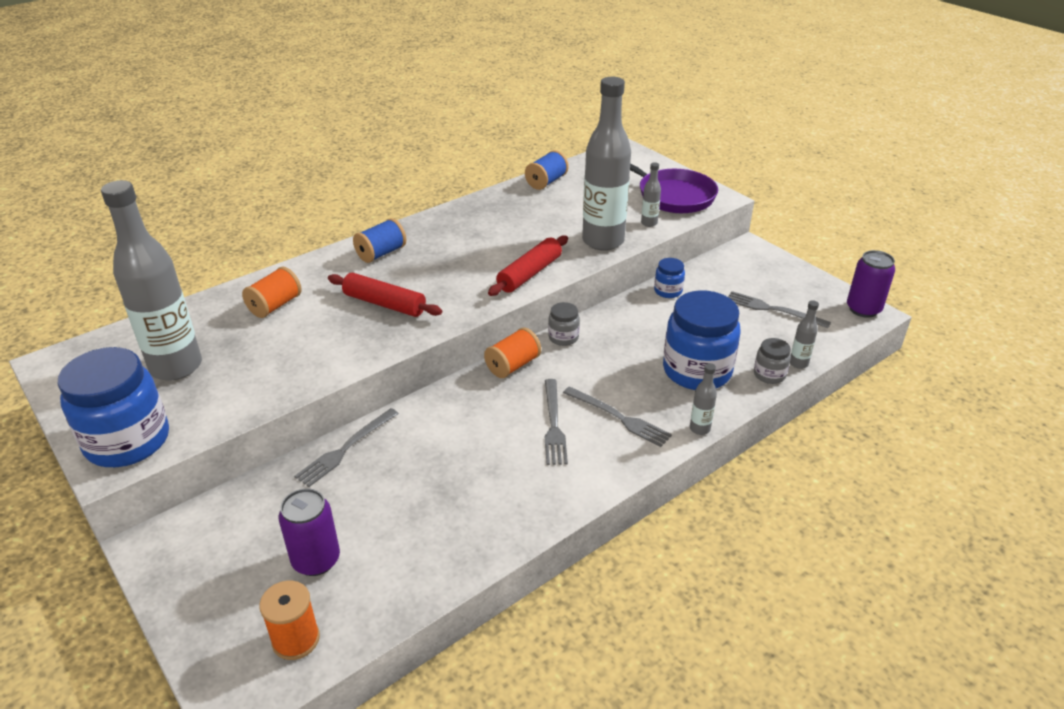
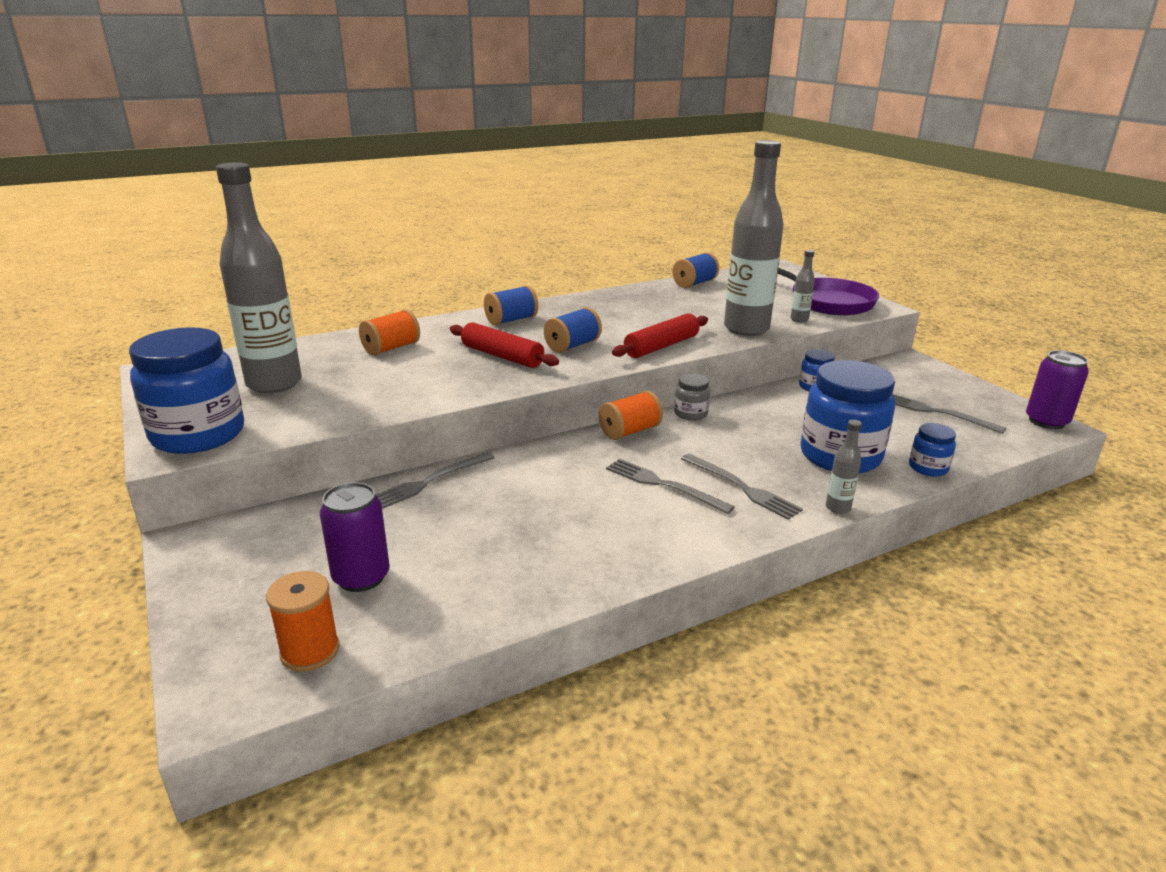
camera: 10 degrees right, 10 degrees down
grey fork [545,379,568,465] -> grey fork turned 120 degrees clockwise [606,459,735,514]
grey jar [754,338,791,384] -> blue jar [909,423,956,476]
grey bottle [790,300,819,369] -> none
none -> blue spool [544,307,602,353]

